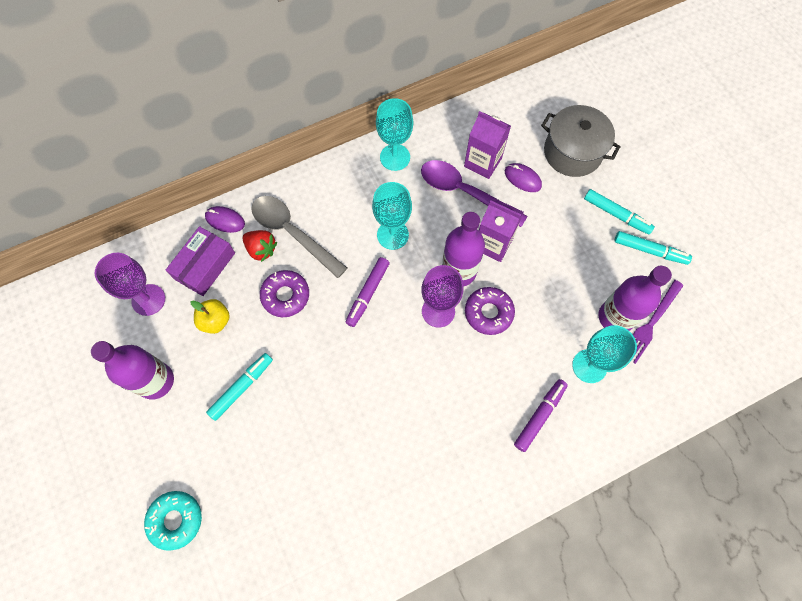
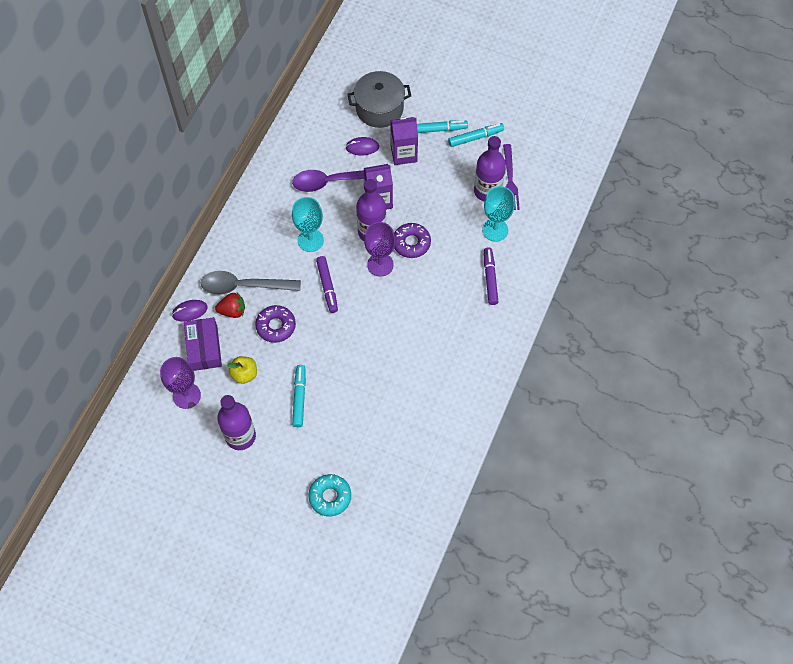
camera: 40 degrees left, 5 degrees down
turquoise goblet [376,98,413,171] -> none
purple carton [464,111,511,179] -> purple carton moved to [390,117,418,165]

